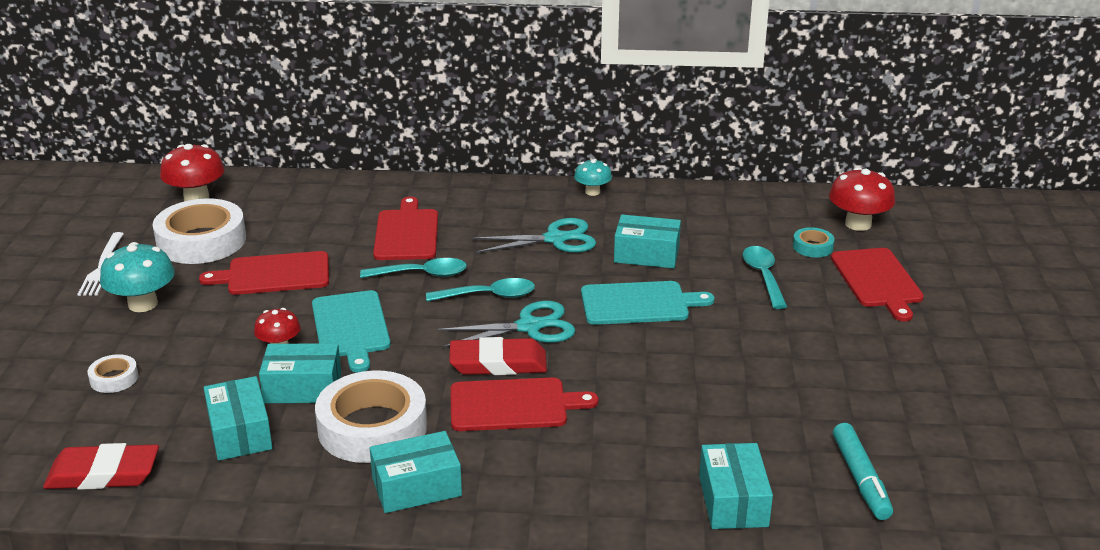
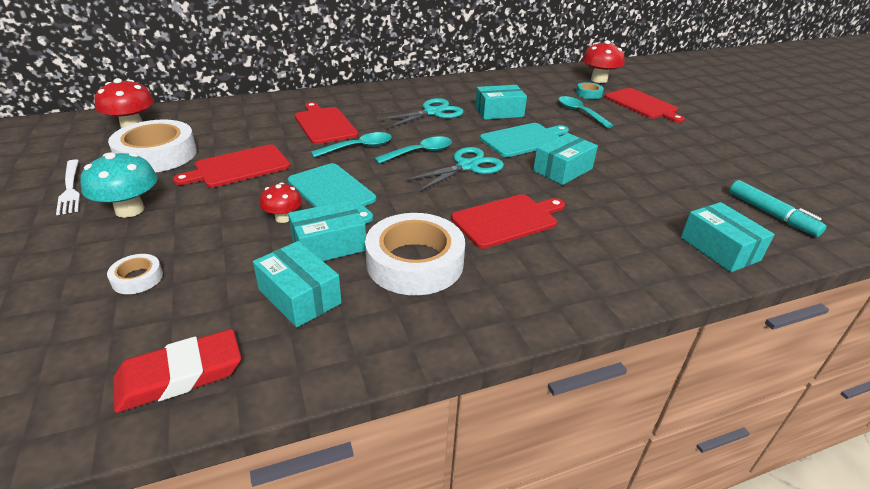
camera: 25 degrees left, 5 degrees up
turquoise box [370,431,462,513] -> turquoise box moved to [533,133,598,185]
red eraser [449,337,547,375] -> none
turquoise mushroom [574,159,612,196] -> none

